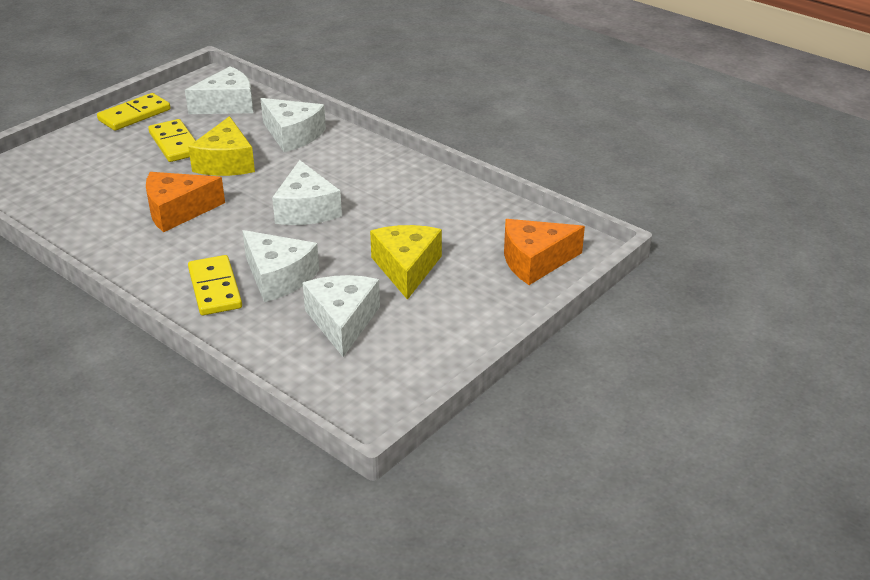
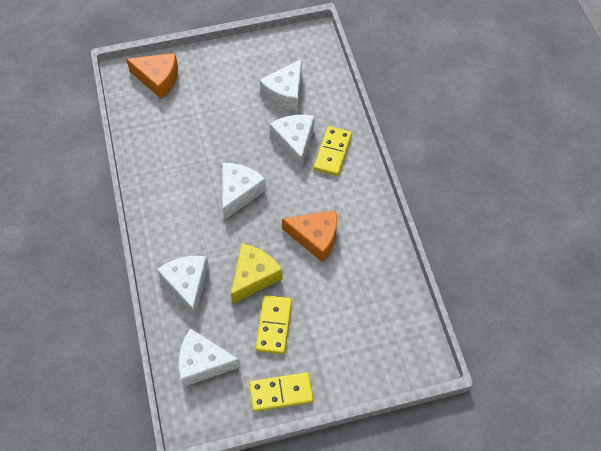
camera: 145 degrees left, 25 degrees up
yellow cheese [370,225,442,300] -> none

